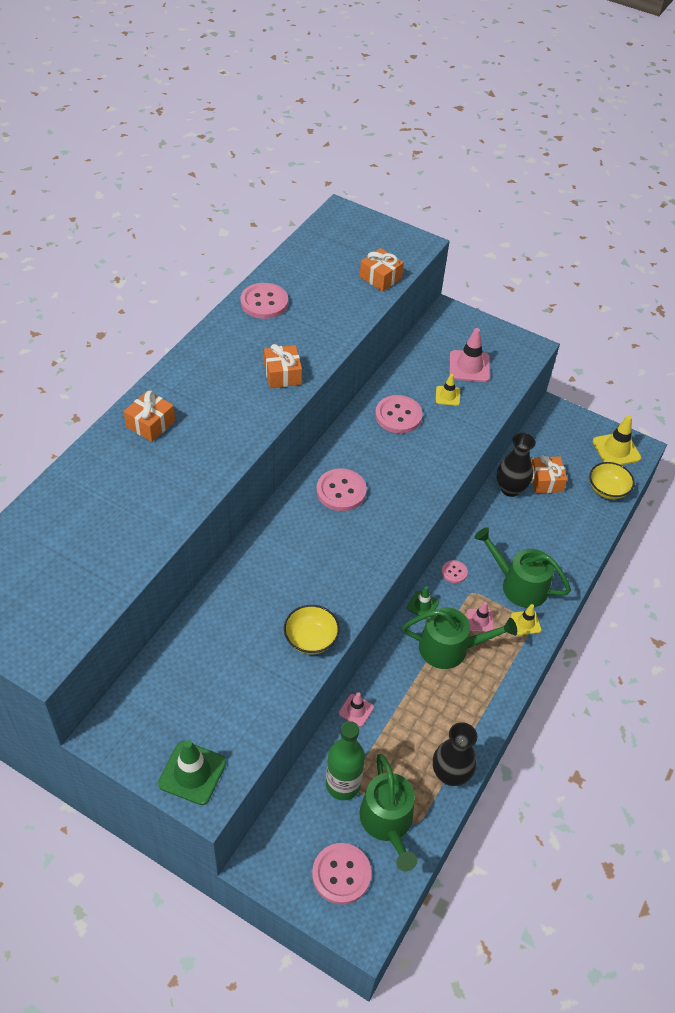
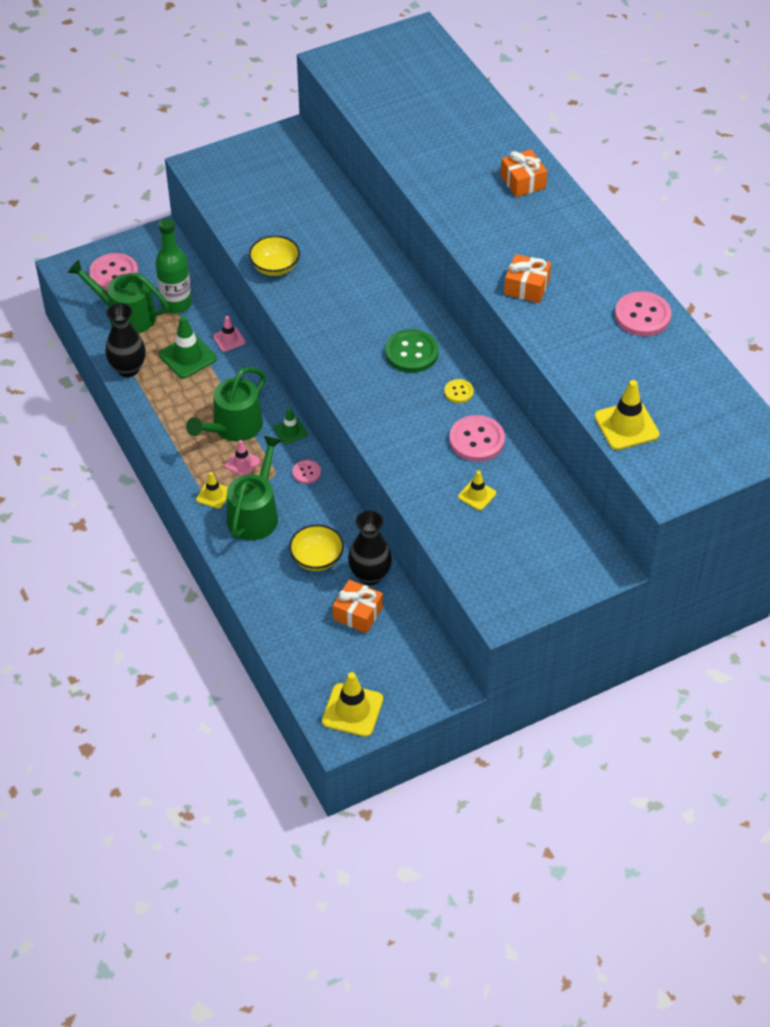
camera: 125 degrees right, 0 degrees up
green traffic cone [158,740,226,805] -> green traffic cone moved to [159,316,217,379]
pink button [316,468,367,511] -> green button [385,329,439,373]
orange gift [360,248,404,292] -> yellow traffic cone [595,380,660,450]
pink traffic cone [450,328,490,382] -> none
green watering can [474,527,571,608] -> green watering can turned 45 degrees counterclockwise [227,436,282,541]
yellow bowl [589,462,635,500] -> yellow bowl moved to [289,524,344,571]
none -> yellow button [444,379,474,403]

